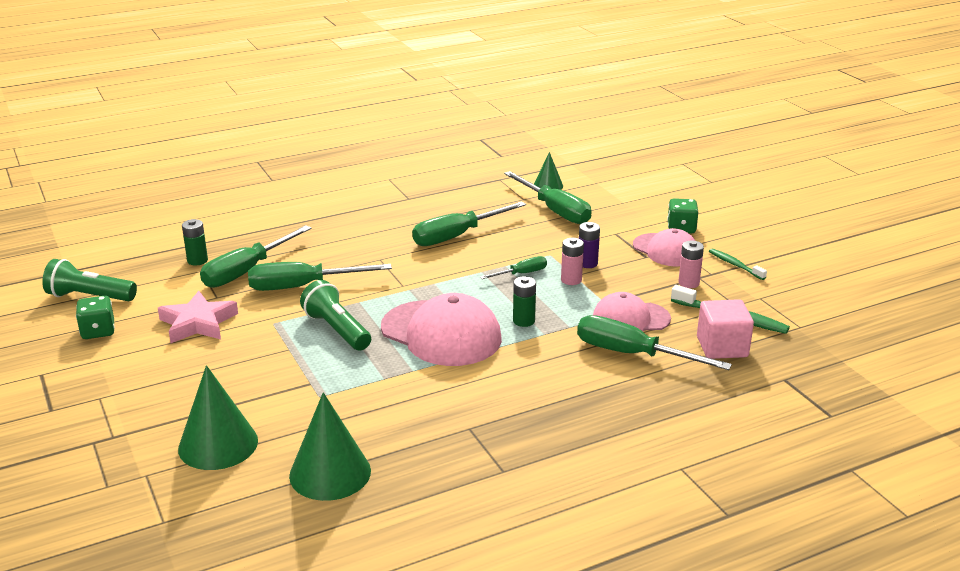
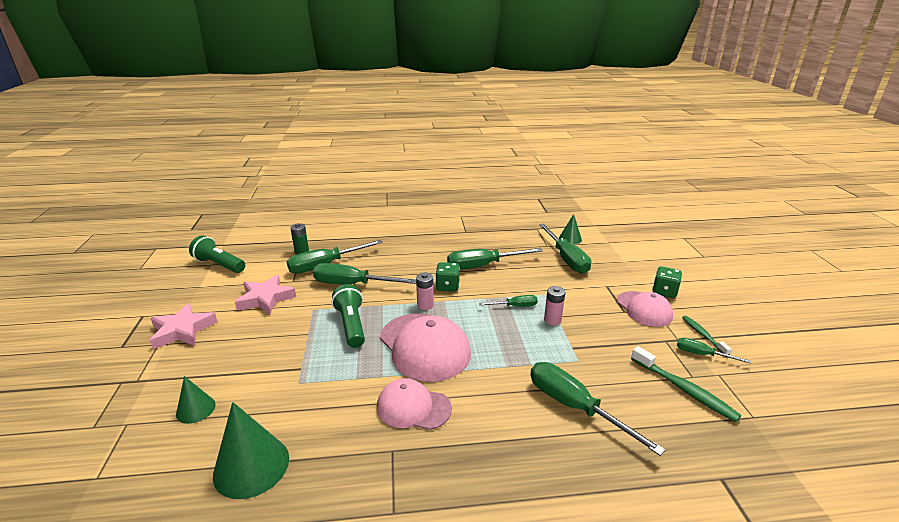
camera: 20 degrees right, 0 degrees up
green dice [76,296,115,339] -> green dice moved to [435,262,460,291]
green cone [178,365,258,470] -> green cone [176,376,216,424], size x0.57
green battery [513,276,536,327] -> none
purple battery [579,222,600,268] -> none
pink cap [593,292,671,331] -> pink cap moved to [377,378,452,430]
pink battery [678,241,704,288] -> pink battery moved to [416,273,434,310]
pink cube [697,299,754,359] -> none
none -> pink star [150,303,217,349]
none -> green screwdriver [677,338,751,364]

